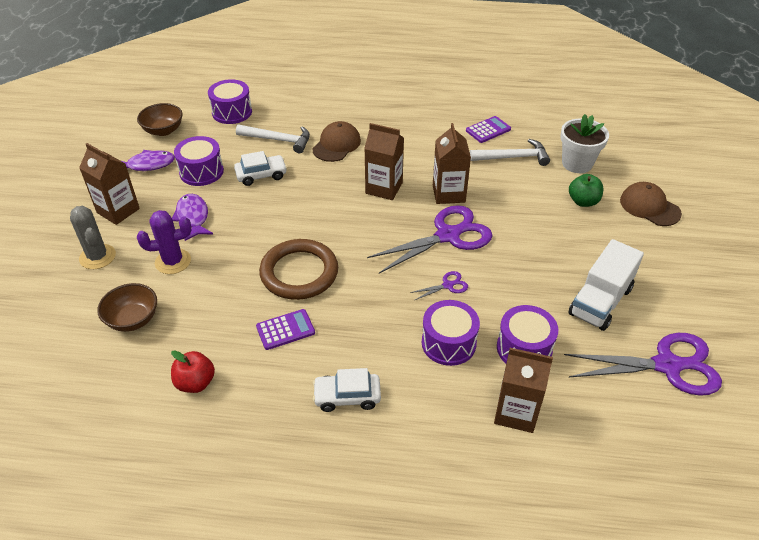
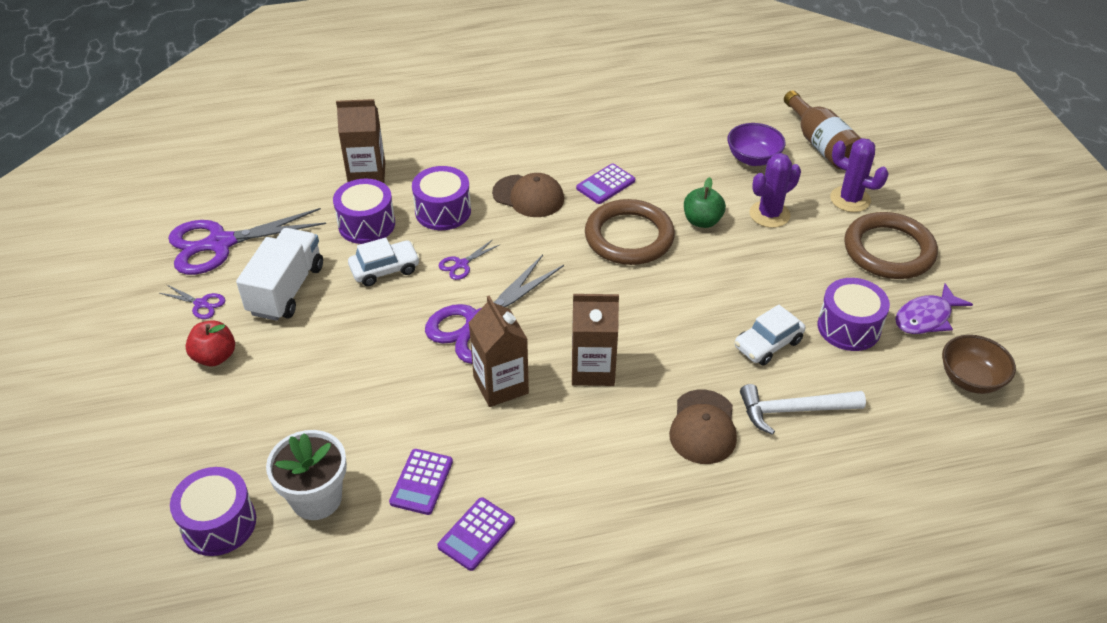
camera: 160 degrees right, 0 degrees up
grey cactus [70,206,116,269] -> purple cactus [830,138,889,212]
brown carton [79,143,140,225] -> brown ring [844,212,938,279]
brown bowl [97,283,157,332] -> purple bowl [727,123,786,166]
red apple [171,350,215,393] -> red apple moved to [185,320,235,366]
purple fish [172,194,213,241] -> none
purple drum [208,79,252,124] -> purple drum moved to [170,467,256,556]
white car [313,368,381,412] -> white car moved to [348,237,420,286]
white hammer [470,139,550,166] -> purple calculator [389,449,453,515]
green apple [569,174,603,207] -> green apple moved to [684,177,726,228]
brown cap [620,182,682,226] -> brown cap moved to [492,173,564,217]
none -> purple scissors [160,284,226,319]
none -> brown bottle [784,90,861,169]

